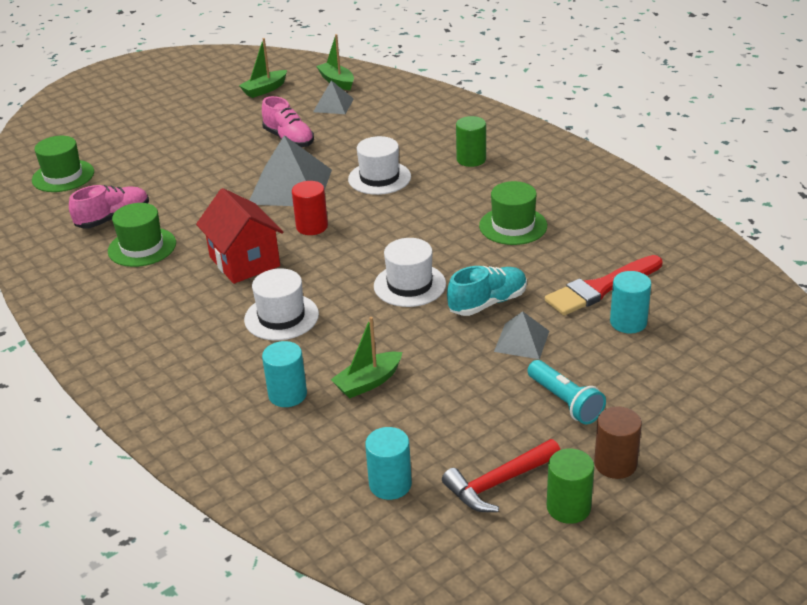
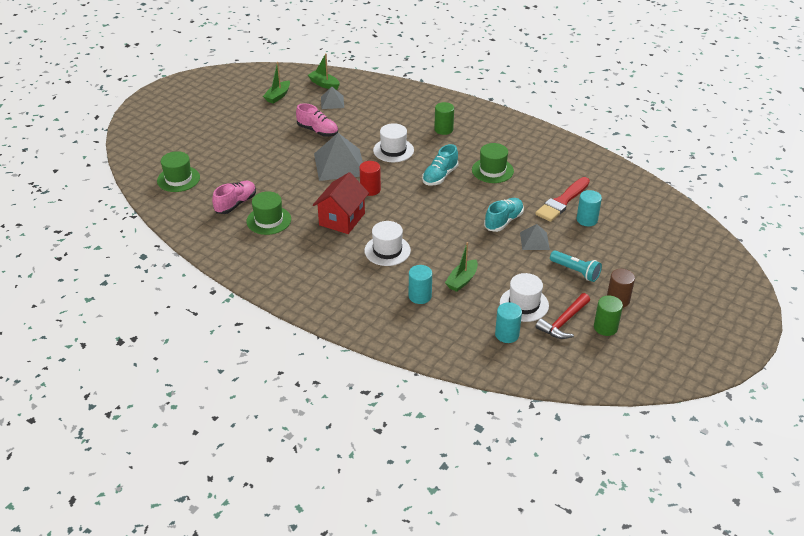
camera: 20 degrees left, 5 degrees up
red house [196,188,283,284] -> red house turned 75 degrees clockwise [313,172,369,234]
white hat [374,238,446,307] -> white hat moved to [500,273,549,322]
none -> turquoise shoe [422,144,458,186]

